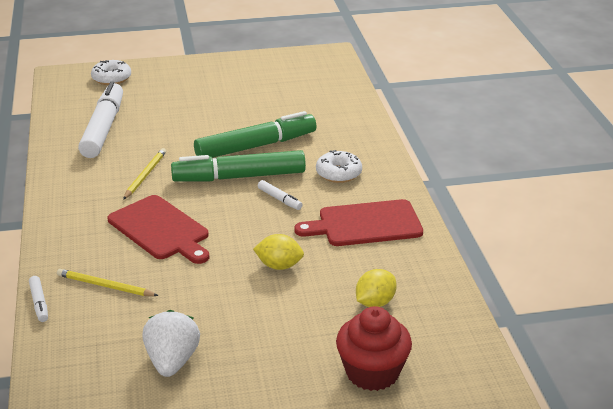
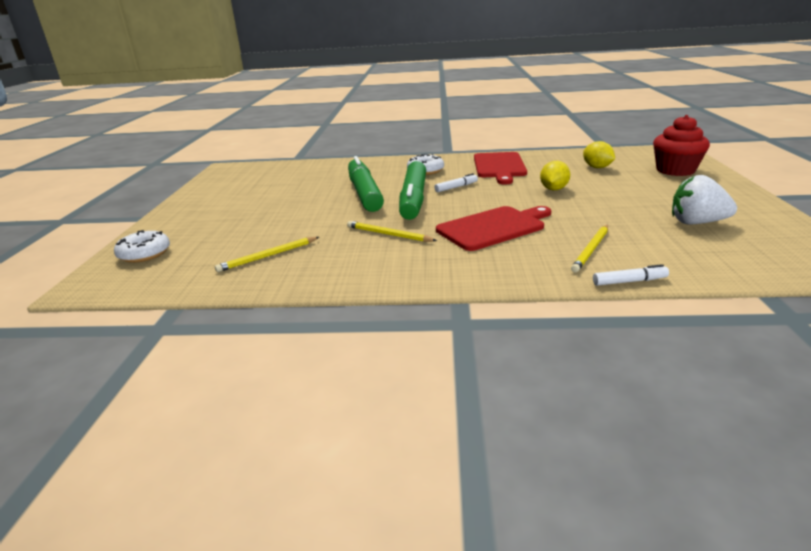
camera: 75 degrees left, 5 degrees down
white marker [78,81,123,158] -> yellow pencil [215,237,319,272]

